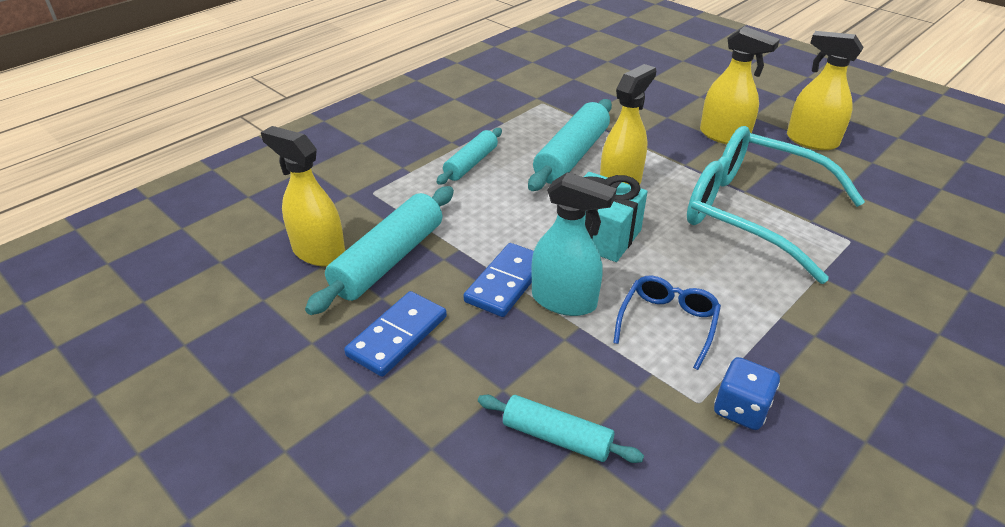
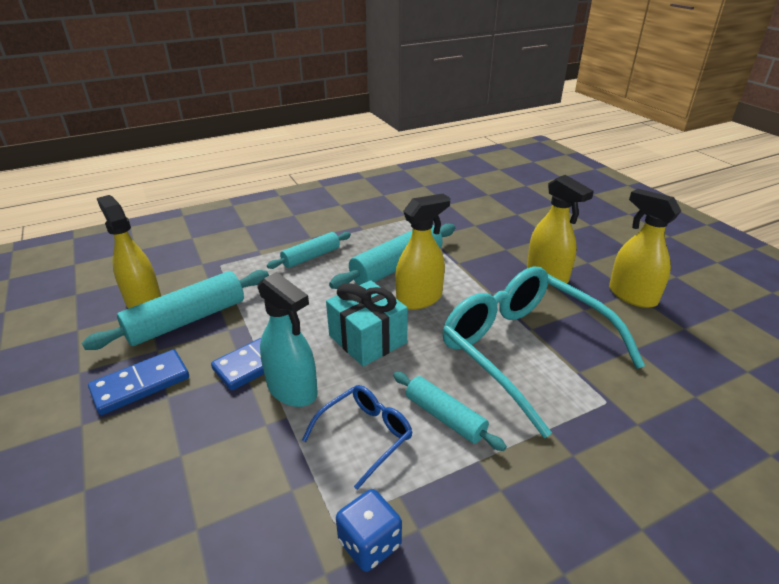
camera: 20 degrees right, 5 degrees down
turquoise rolling pin [478,395,644,463] -> turquoise rolling pin moved to [393,372,507,451]

